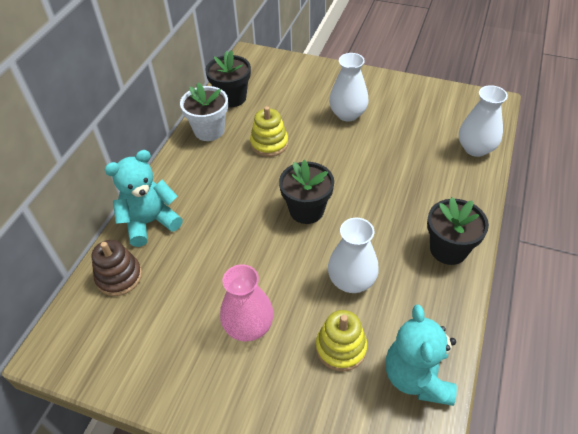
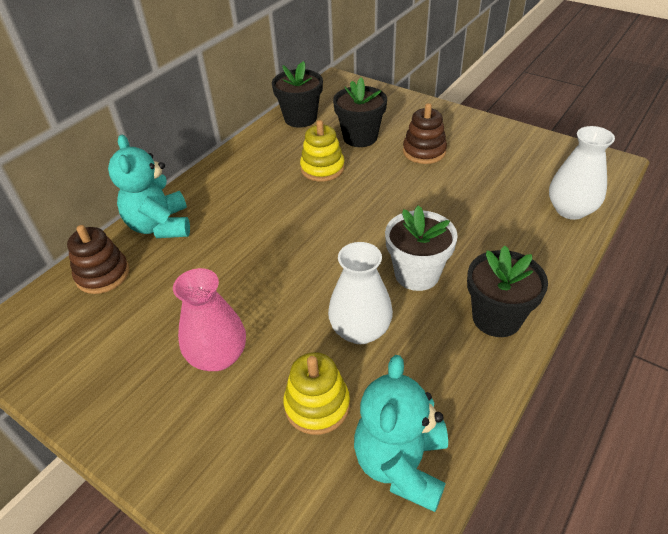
camera: 15 degrees right, 5 degrees down
turquoise teddy bear [104,150,183,247] -> turquoise teddy bear turned 90 degrees counterclockwise [108,135,190,238]
white flower pot [180,82,228,141] -> white flower pot moved to [385,205,458,291]
black flower pot [279,160,334,224] -> black flower pot moved to [333,77,387,147]
white vase [329,53,368,122] -> brown stacking toy [403,103,447,164]

